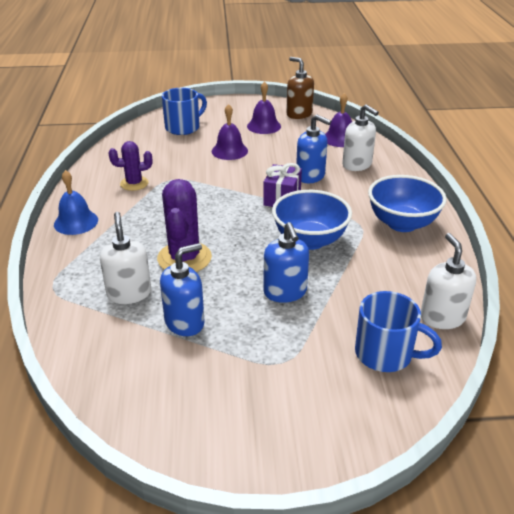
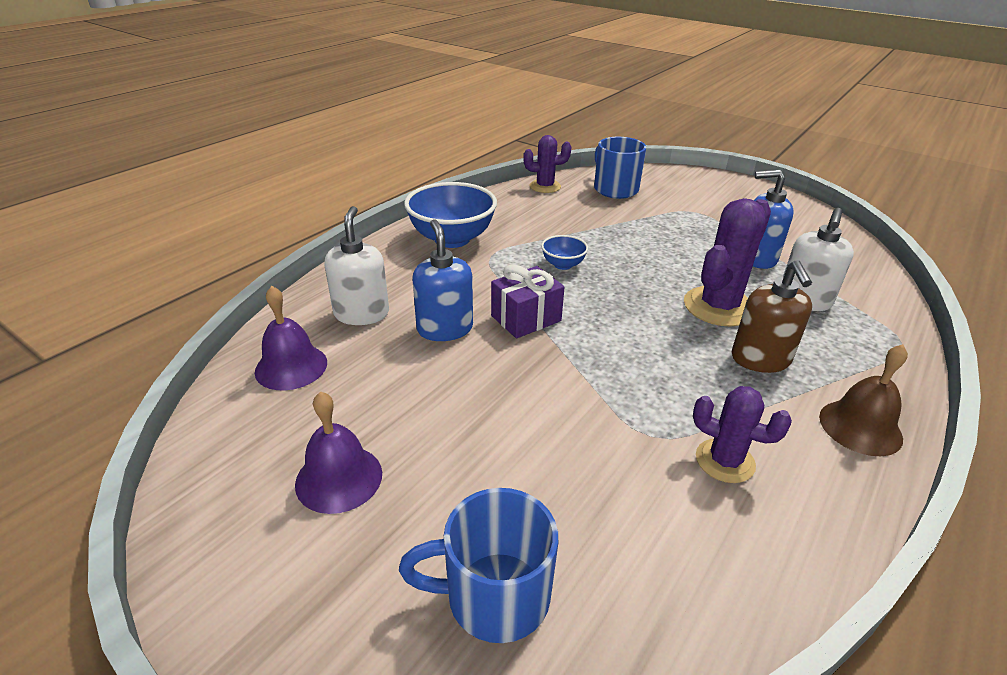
camera: 140 degrees left, 0 degrees up
blue bell [54,170,98,235] -> brown bell [819,344,908,456]
purple bell [212,104,248,160] -> none
blue soap dispenser [263,222,309,303] -> none
blue bowl [272,190,352,250] -> blue bowl [541,235,588,270], size x0.49
brown soap dispenser [286,57,314,119] -> brown soap dispenser moved to [732,260,812,373]
white soap dispenser [421,233,476,329] -> purple cactus [523,135,571,193]

